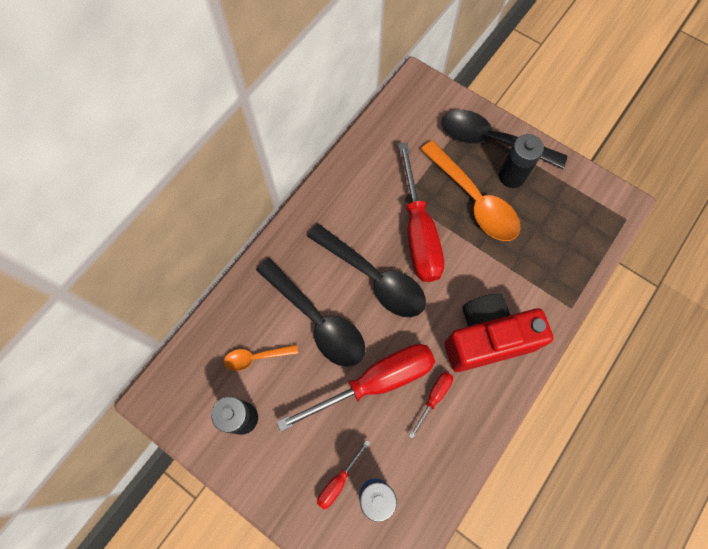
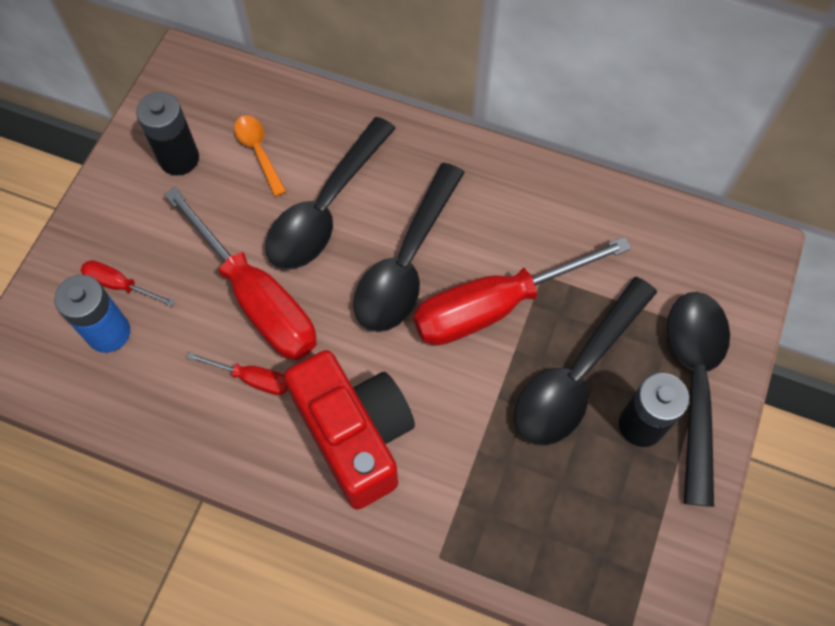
camera: 75 degrees right, 5 degrees down
orange spoon [420,140,521,241] -> black spoon [515,277,657,446]

